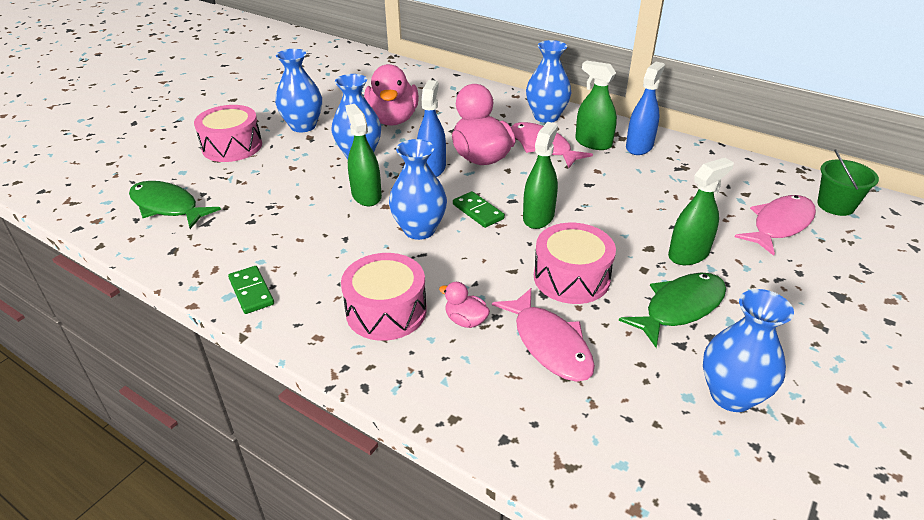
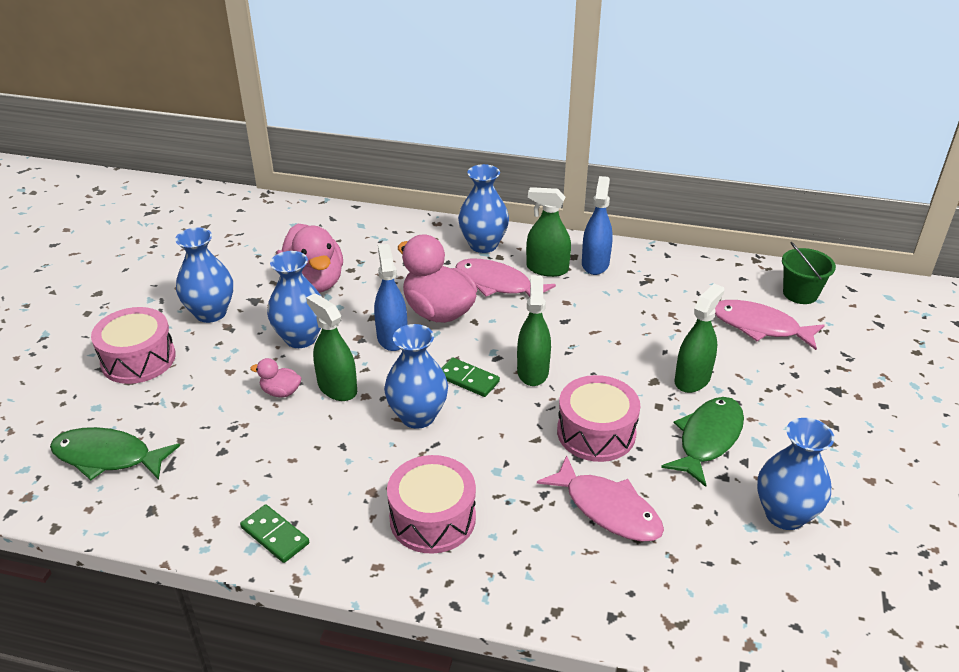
camera: 20 degrees left, 0 degrees up
pink duck [439,282,490,328] -> pink duck moved to [250,358,301,397]
pink fish [735,195,816,256] -> pink fish turned 90 degrees counterclockwise [715,300,825,350]

